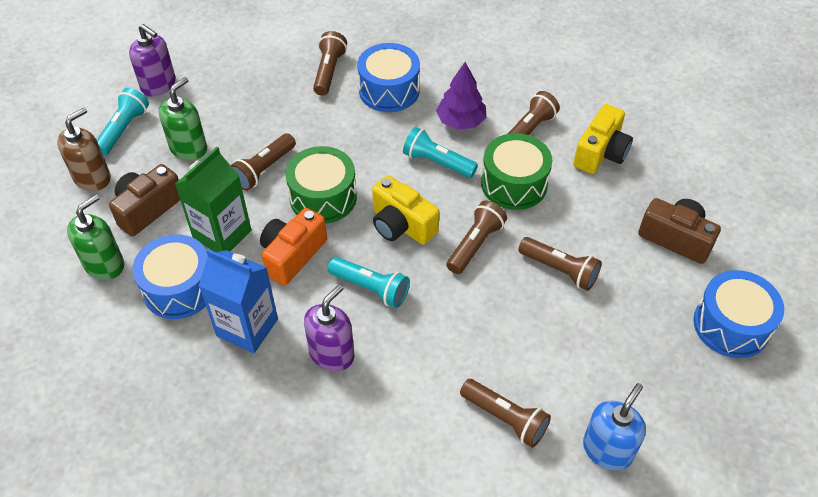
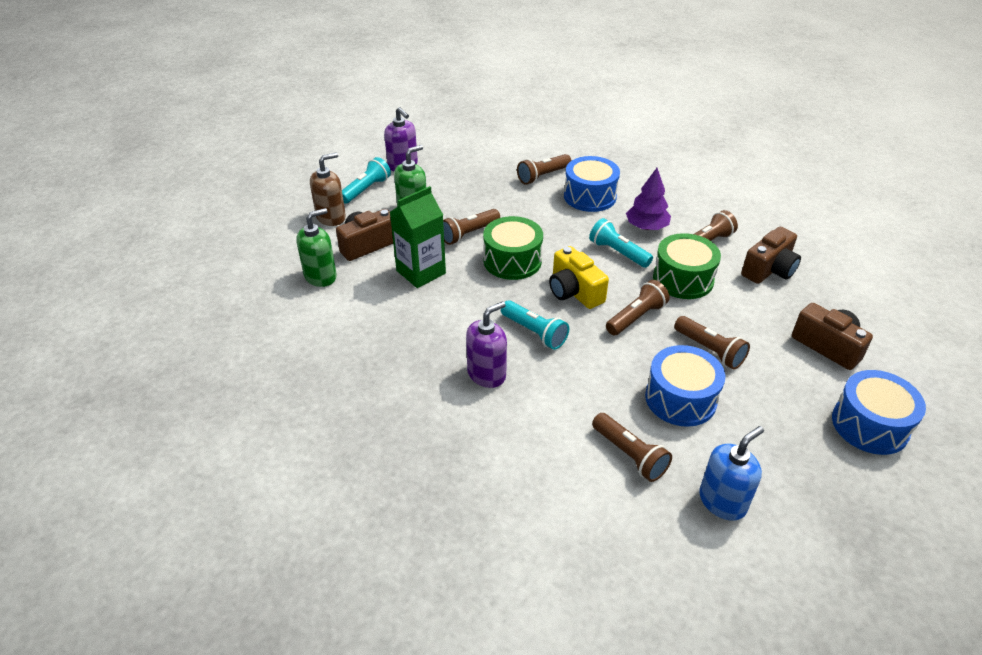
camera: 15 degrees right, 10 degrees down
blue drum [133,234,208,319] -> blue drum moved to [645,345,725,427]
blue carton [199,249,278,353] -> none
orange camera [260,208,327,286] -> none
brown flashlight [313,31,347,96] -> brown flashlight turned 150 degrees counterclockwise [517,154,571,185]
yellow camera [573,104,633,174] -> brown camera [741,227,801,284]

